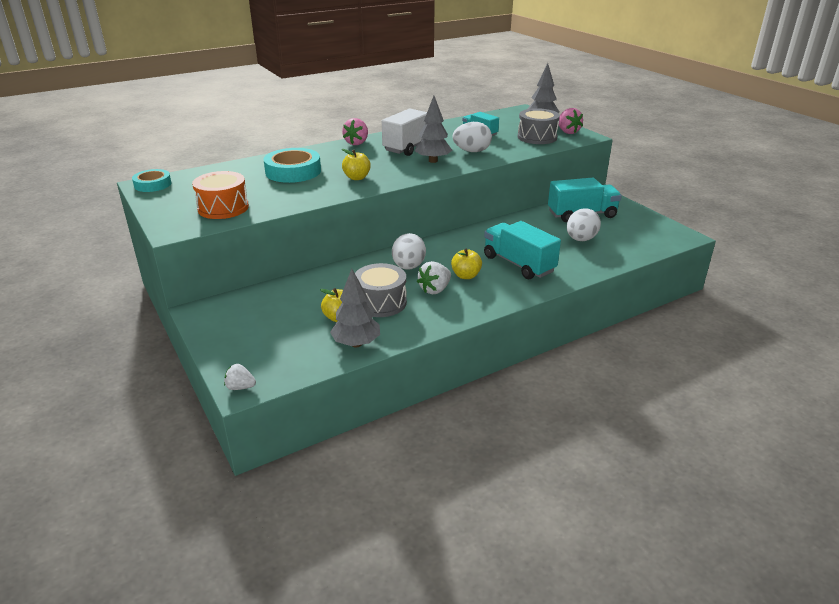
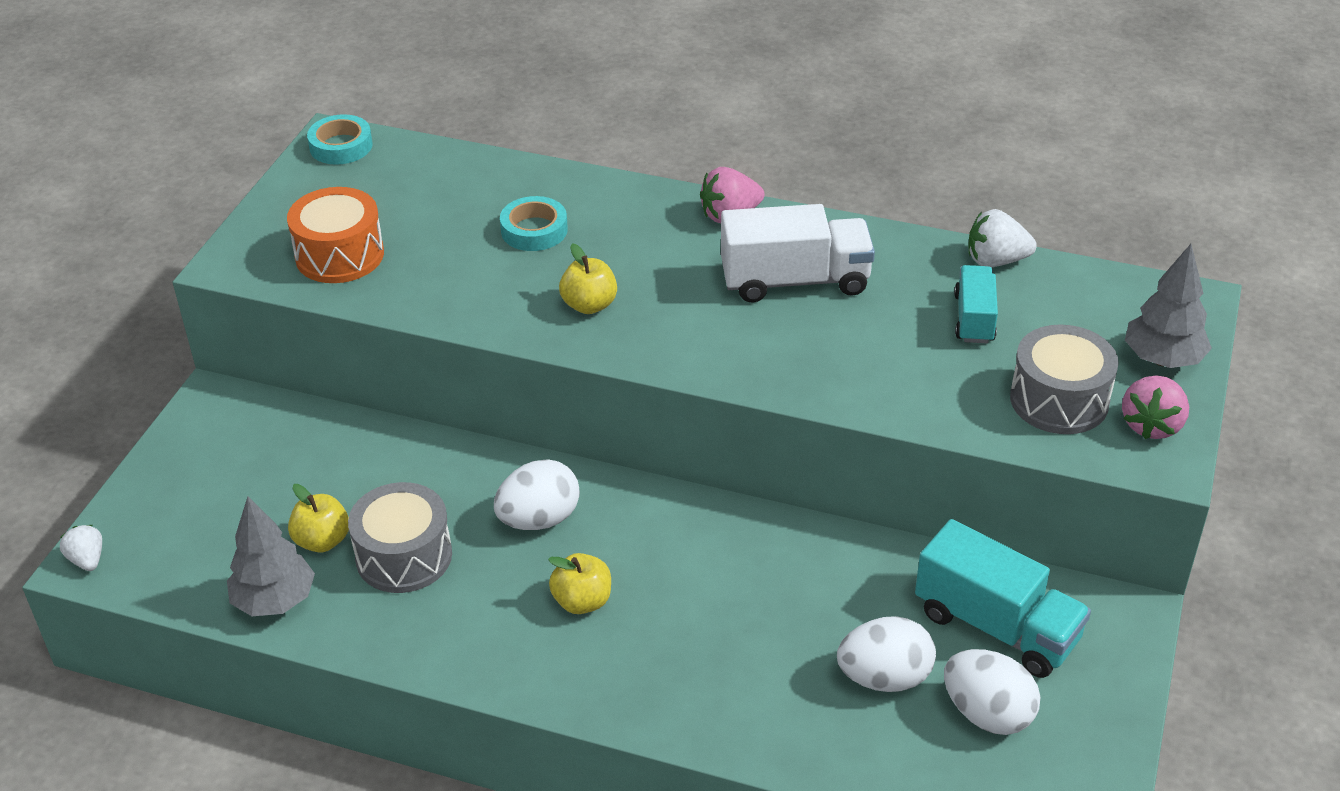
camera: 50 degrees right, 10 degrees up
turquoise tape [263,148,321,183] -> turquoise tape [500,196,568,251], size x0.62
grey tree [415,96,452,163] -> none
white strawberry [417,261,451,294] -> white strawberry moved to [968,209,1037,267]
white egg [453,122,492,152] -> white egg moved to [944,649,1041,735]
turquoise truck [484,221,561,279] -> none

